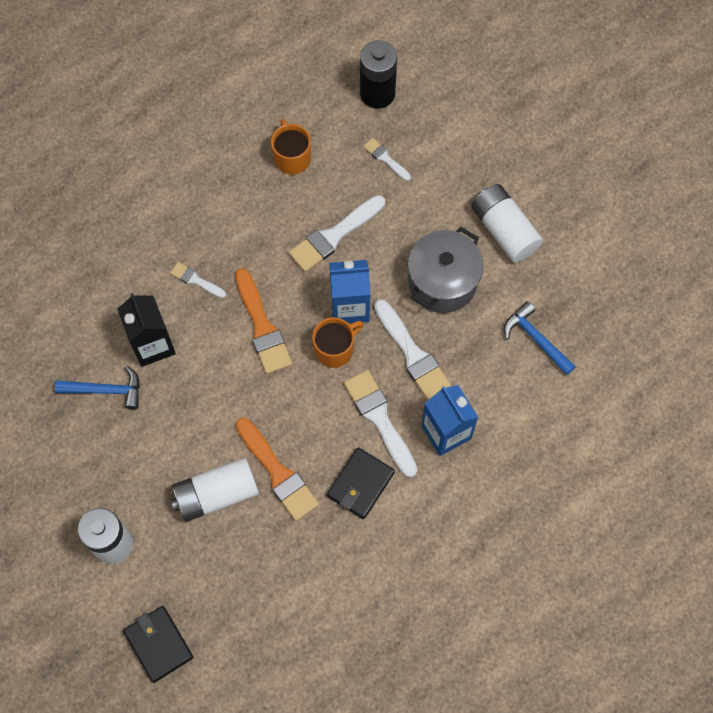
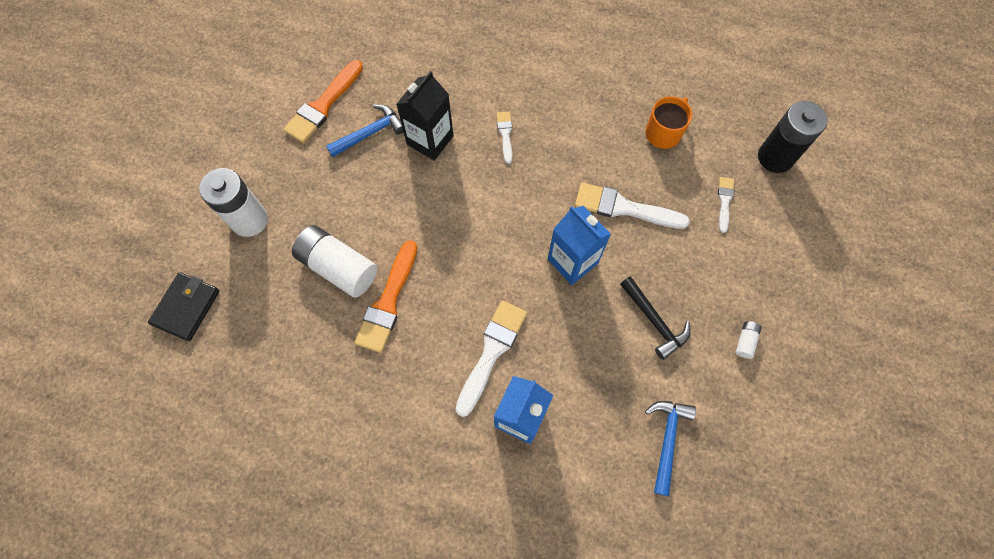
camera: 55 degrees right, 0 degrees up
blue hammer [55,365,140,409] -> blue hammer turned 90 degrees counterclockwise [326,104,403,157]
orange brush [235,268,292,374] -> orange brush moved to [283,60,363,143]
orange mug [312,317,363,368] -> none
black wallet [327,447,395,519] -> none
white brush [374,299,451,400] -> none
grey pot [408,227,483,313] -> black hammer [620,276,690,360]
white battery [471,184,543,263] -> white battery [736,321,762,359], size x0.43

